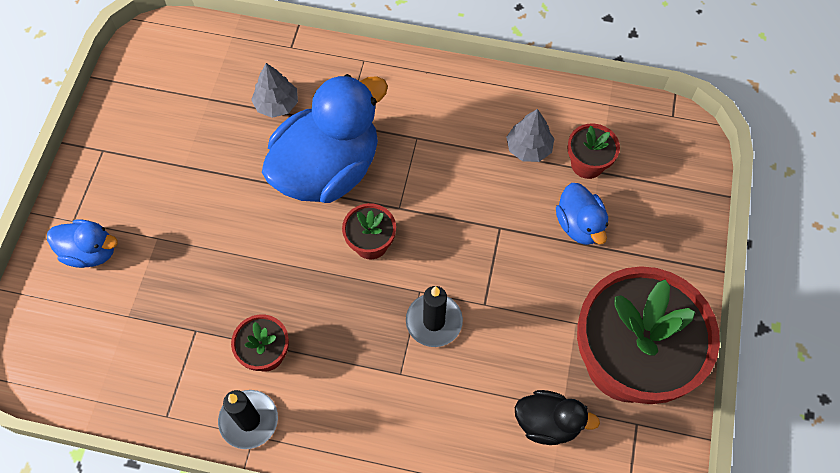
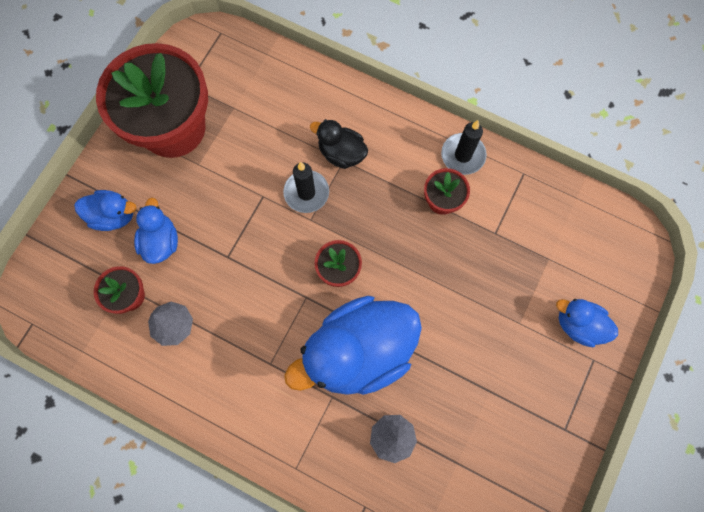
camera: 165 degrees left, 10 degrees up
black duck [515,390,600,445] -> black duck moved to [310,119,368,169]
none -> blue duck [74,190,136,231]

